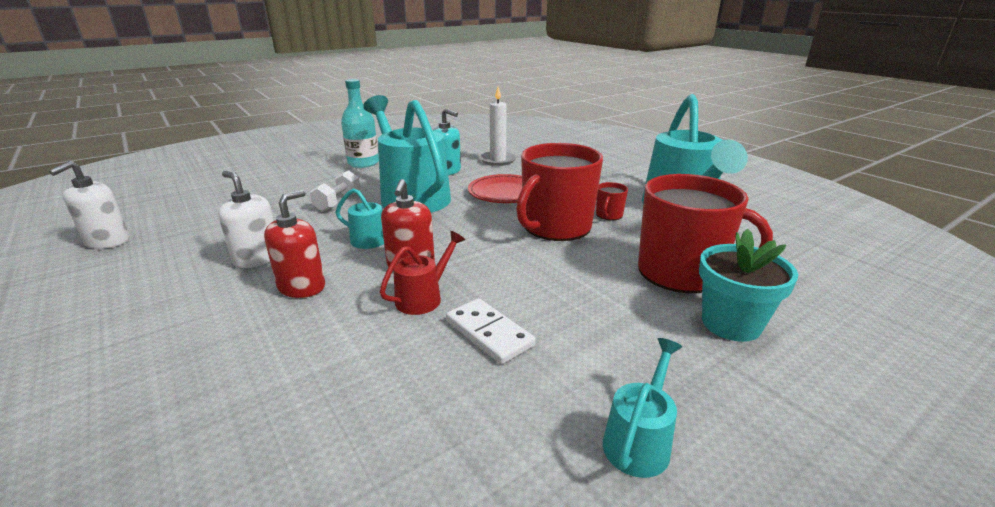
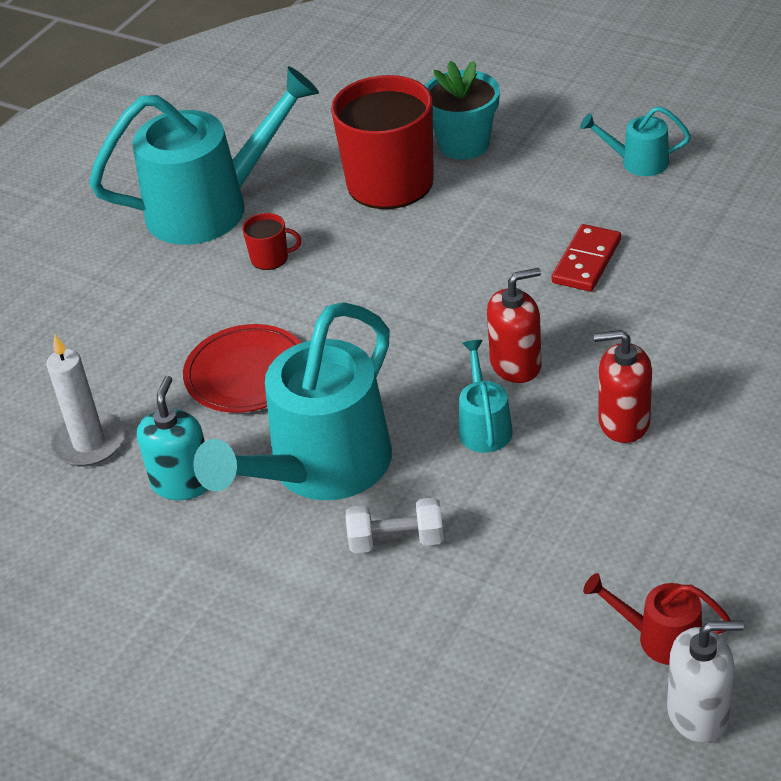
camera: 110 degrees left, 15 degrees up
white soap dispenser [218,171,274,268] -> none
turquoise bottle [341,79,379,168] -> none
red watering can [380,231,465,315] -> red watering can moved to [583,573,731,665]
white domino [446,298,536,364] -> red domino [552,224,621,292]
red mug [516,143,603,241] -> none

